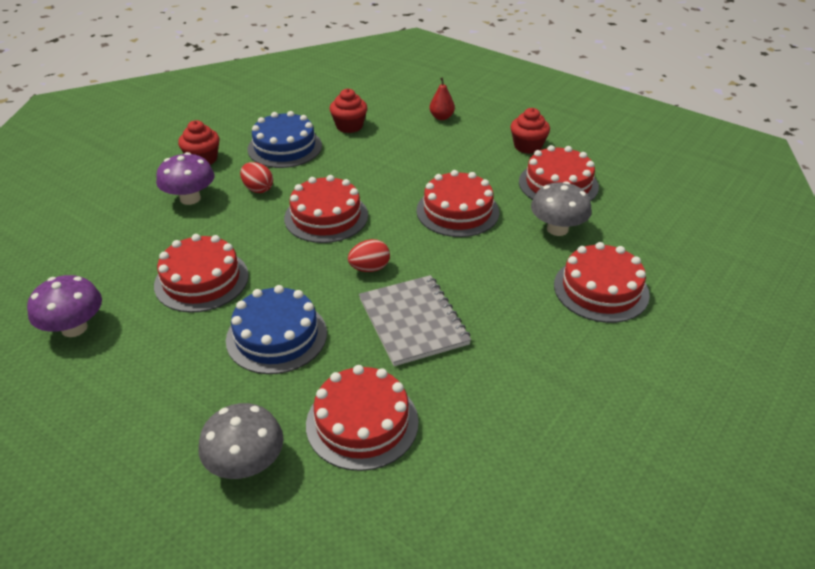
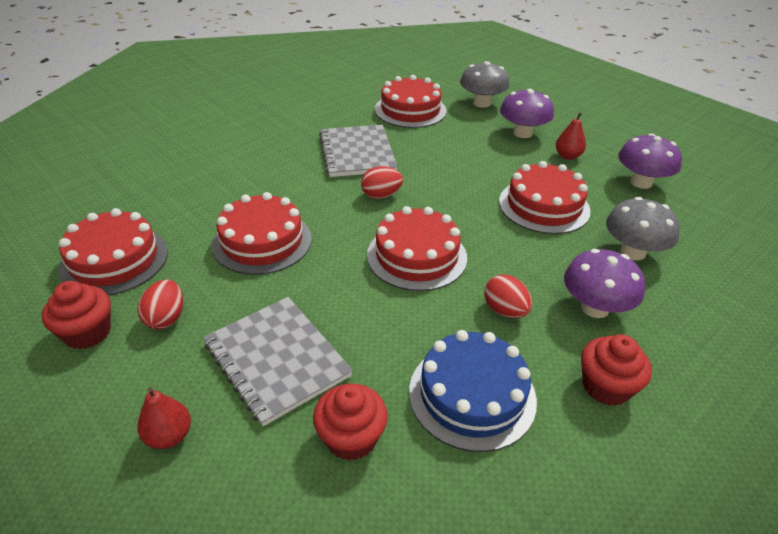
camera: 170 degrees left, 0 degrees up
blue cake [226,285,327,374] -> none
grey mushroom [531,181,592,236] -> grey mushroom moved to [606,197,680,260]
red cake [554,242,650,323] -> none
none -> red egg [138,280,183,330]
none -> grey notebook [203,297,353,426]
none -> purple mushroom [500,88,554,138]
none -> red pear [556,112,586,160]

